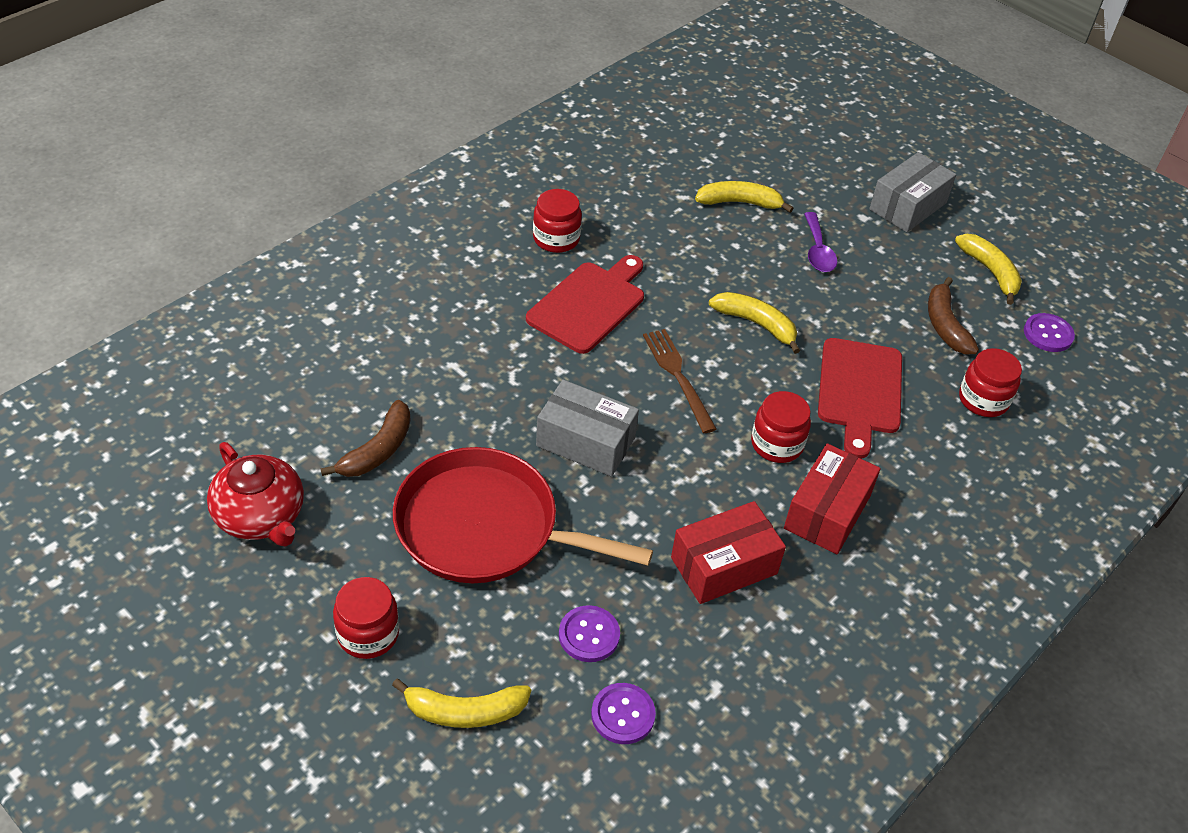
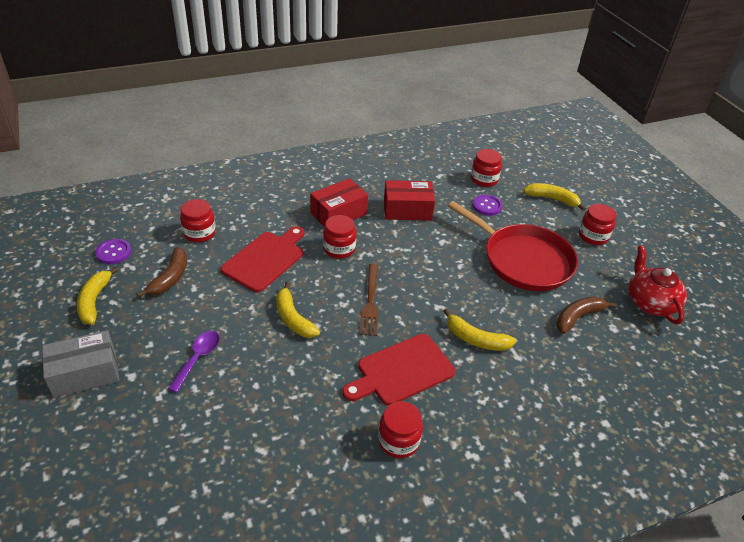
camera: 155 degrees left, 5 degrees down
grey box [536,380,639,477] -> none
purple button [591,683,656,744] -> red jar [471,149,502,187]
yellow banana [695,181,794,213] -> yellow banana moved to [443,308,516,351]

